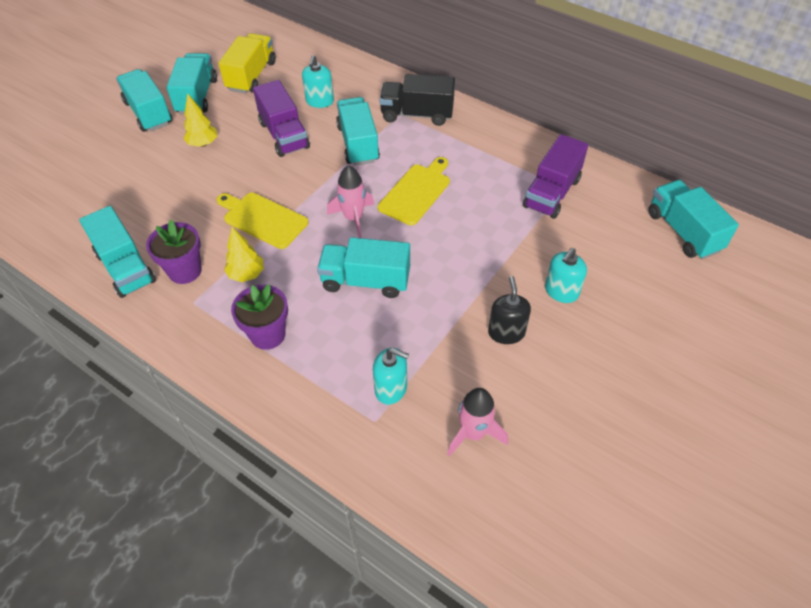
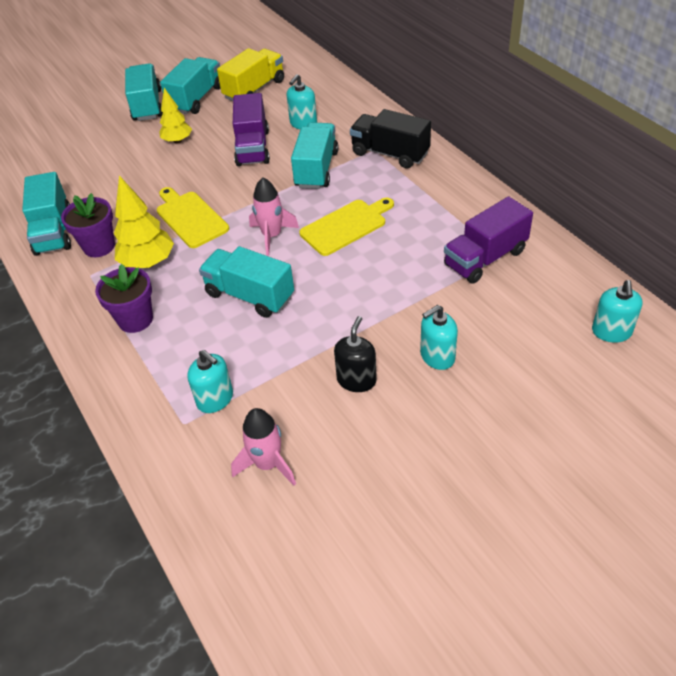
camera: 25 degrees right, 5 degrees down
yellow tree [224,227,264,282] -> yellow tree [114,175,174,268], size x1.53
turquoise truck [648,180,739,259] -> turquoise soap dispenser [592,280,642,343]

